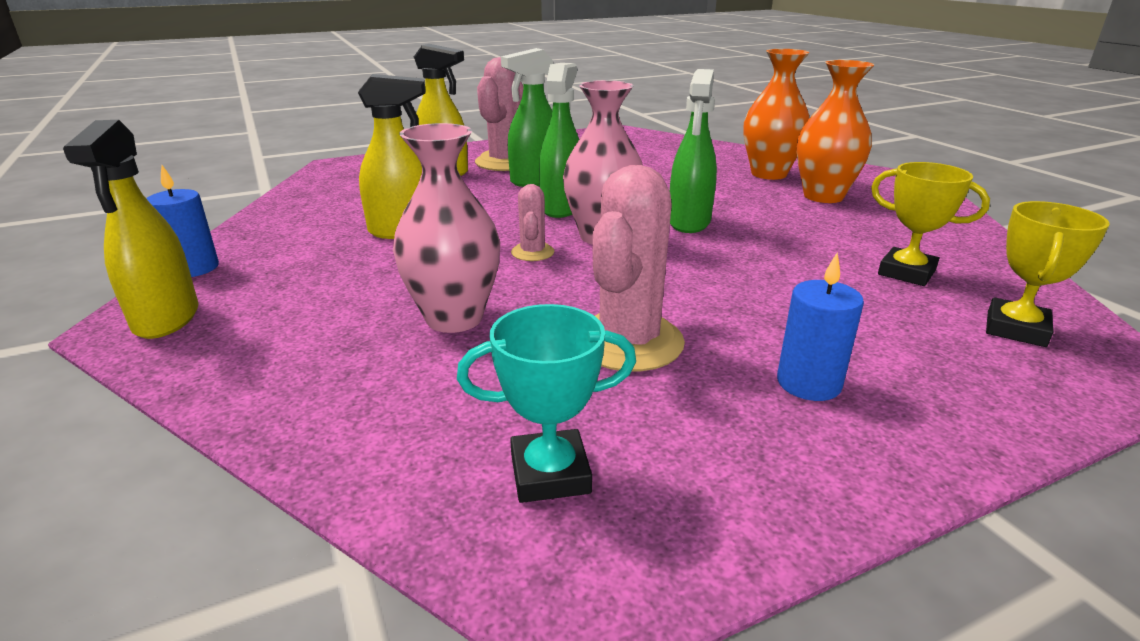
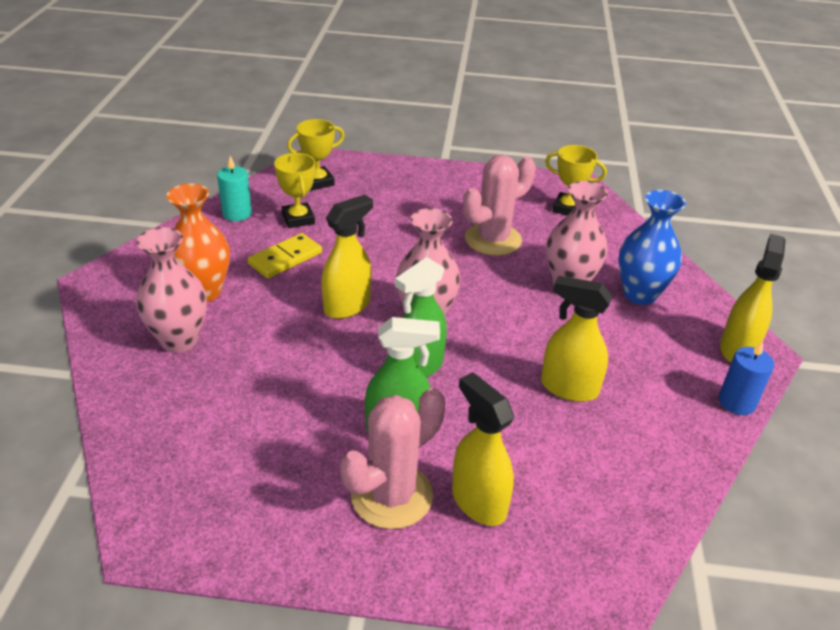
camera: 150 degrees left, 10 degrees up
turquoise trophy [457,304,636,503] -> yellow trophy [545,145,607,215]
pink cactus [511,184,554,261] -> none
green spray bottle [670,69,717,233] -> yellow spray bottle [321,195,373,319]
orange vase [743,49,810,180] -> pink vase [136,227,207,352]
blue candle [777,252,864,401] -> none
none -> turquoise candle [217,156,252,221]
none -> yellow domino [248,233,322,279]
none -> blue vase [618,190,686,305]

